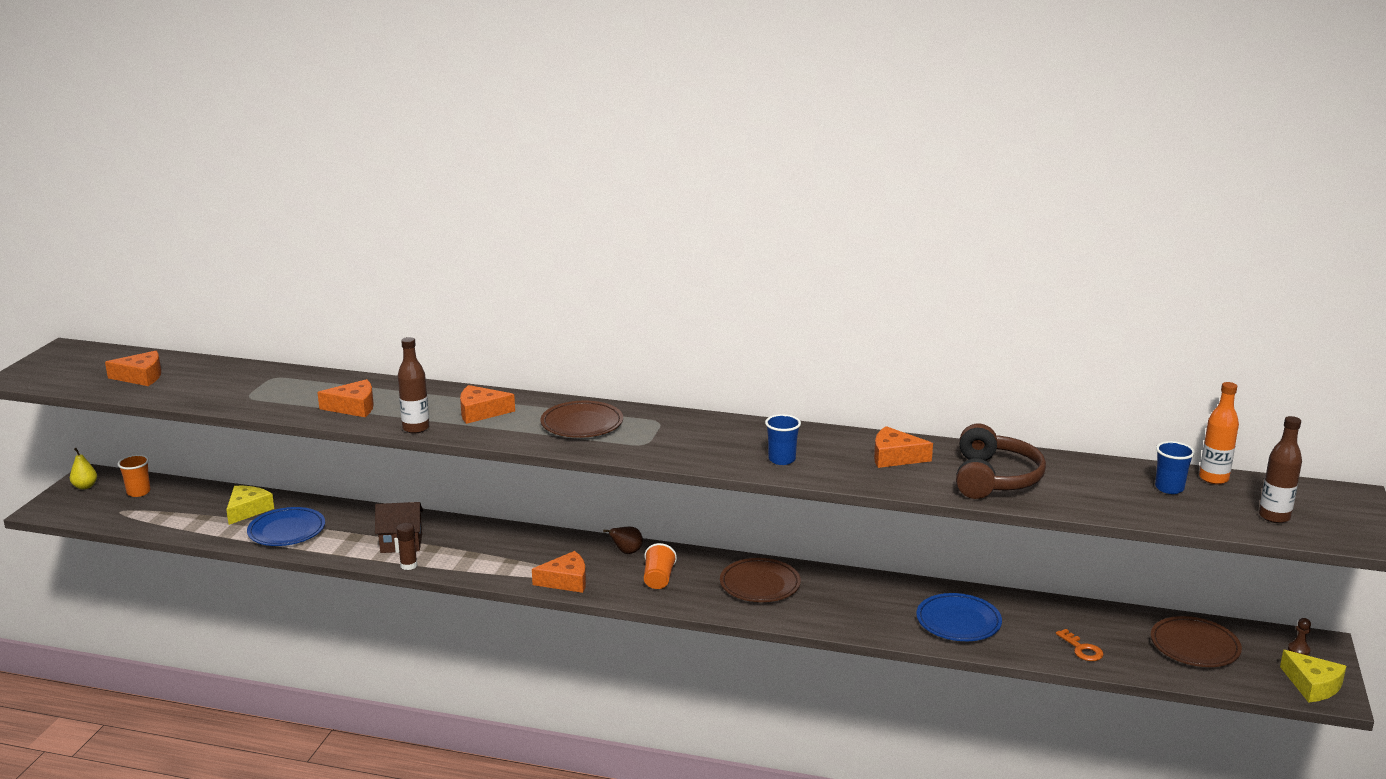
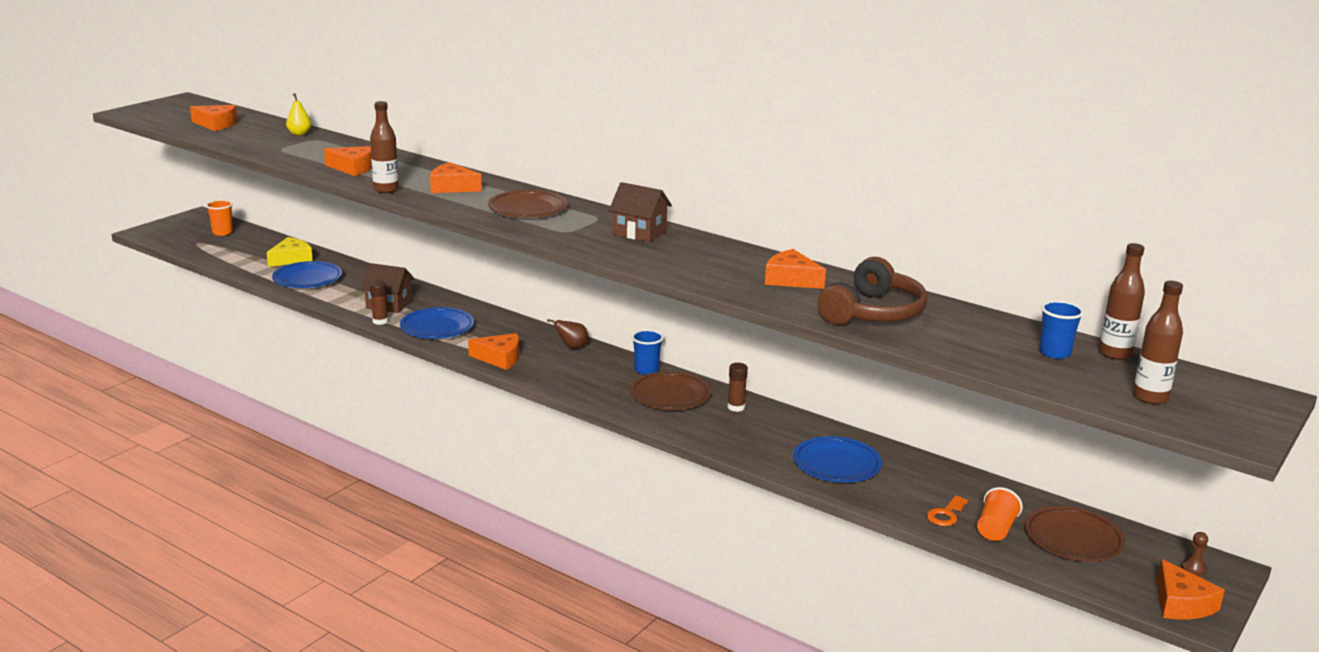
camera: 20 degrees right, 0 degrees up
yellow pear [70,448,97,489] -> yellow pear moved to [286,93,311,135]
orange cup [644,543,677,589] -> orange cup moved to [977,487,1023,541]
blue cup [765,414,801,465] -> blue cup moved to [631,330,664,375]
orange key [1056,629,1103,661] -> orange key turned 45 degrees clockwise [926,495,968,526]
orange bottle [1199,382,1239,484] -> brown bottle [1099,243,1145,360]
yellow cheese [1280,650,1347,703] -> orange cheese [1157,559,1225,619]
none -> blue plate [400,307,474,339]
none -> brown house [609,182,672,242]
none -> brown glue stick [728,363,748,412]

